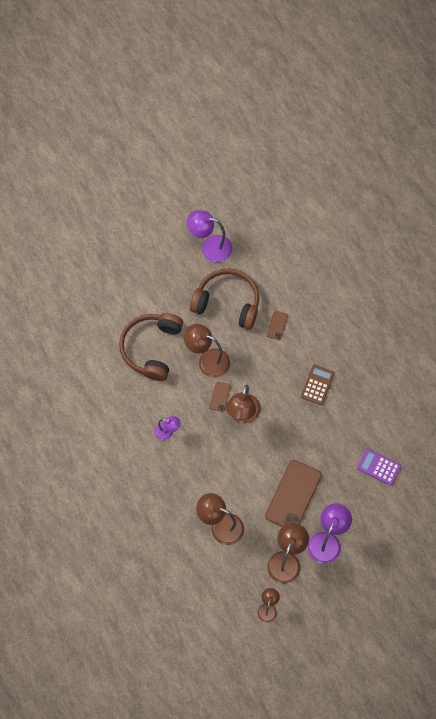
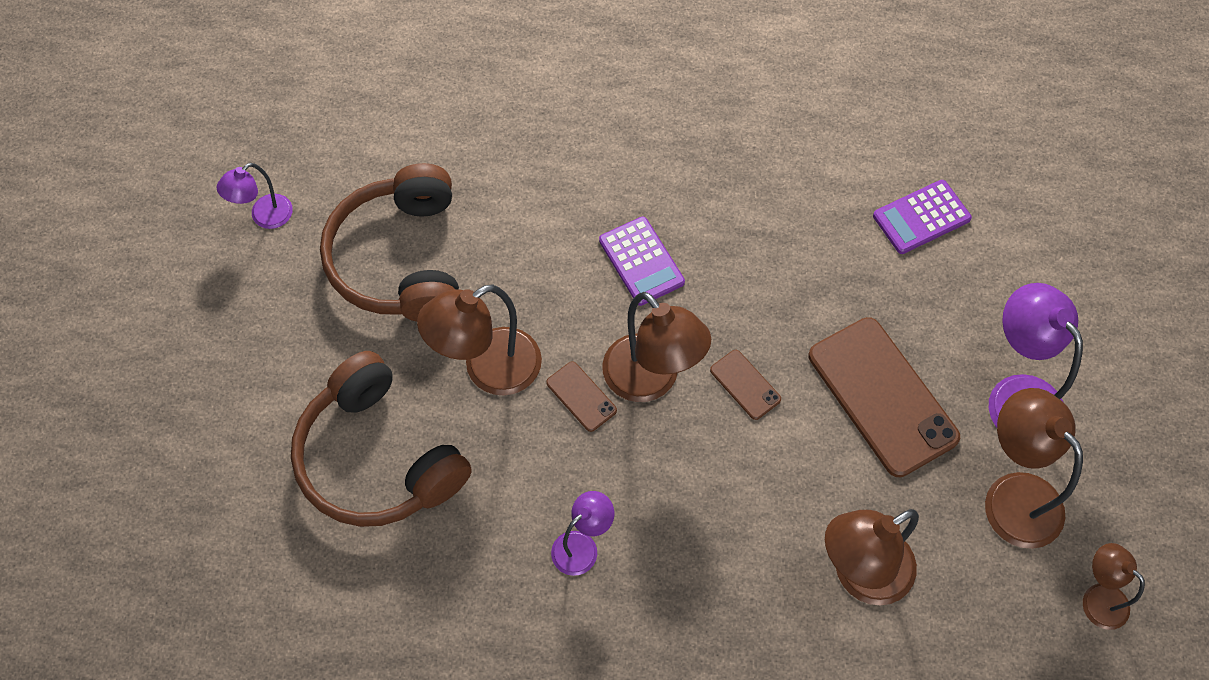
camera: 55 degrees left, 5 degrees down
purple lamp [187,210,232,262] -> purple lamp [217,163,293,229], size x0.57
brown headphones [190,268,259,330] -> brown headphones turned 60 degrees counterclockwise [320,163,459,322]
brown phone [266,311,288,340] -> brown phone moved to [710,350,781,420]
brown calculator [301,365,334,405] -> none
none -> purple calculator [599,217,685,306]

